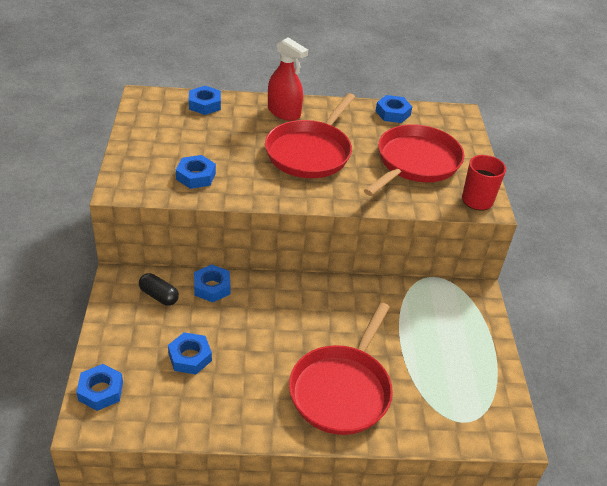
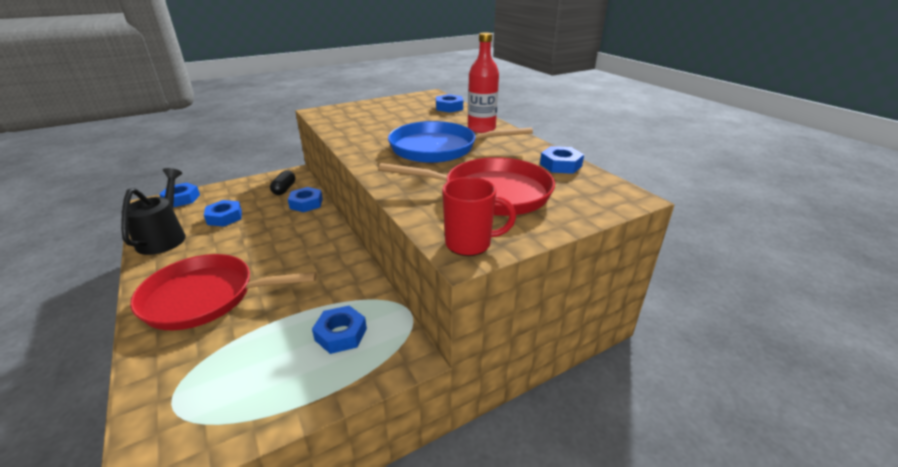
camera: 65 degrees right, 10 degrees down
blue nut [176,155,216,189] -> blue nut moved to [312,306,367,354]
red pan [265,93,355,178] -> blue pan [388,121,533,163]
red spray bottle [268,37,308,121] -> red bottle [468,33,499,133]
none -> black watering can [121,168,186,255]

